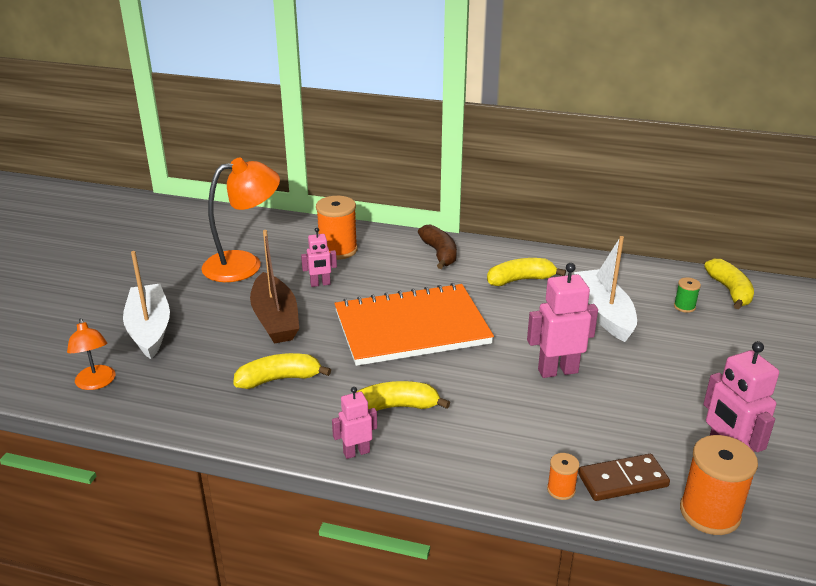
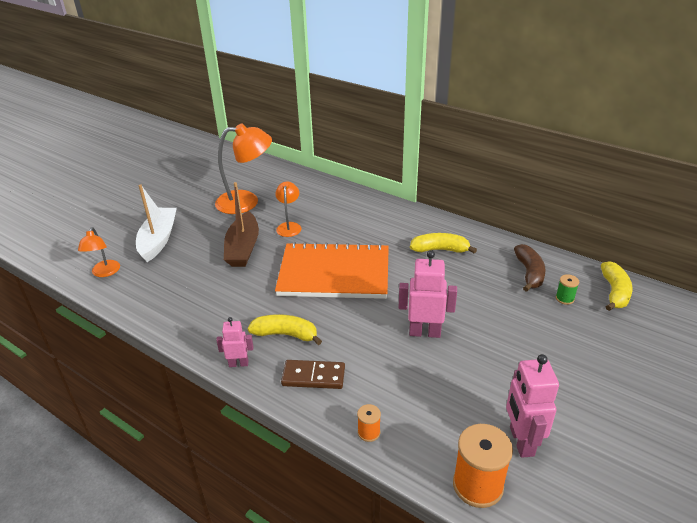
camera: 20 degrees right, 5 degrees up
yellow banana [233,353,331,389] -> none
pink robot [301,228,337,287] -> orange lamp [275,181,301,237]
orange spool [316,196,357,260] -> none
brown banana [418,224,457,269] -> brown banana moved to [514,244,546,292]
white boat [574,236,637,342] -> none
brown domino [578,454,670,501] -> brown domino moved to [281,360,345,389]

